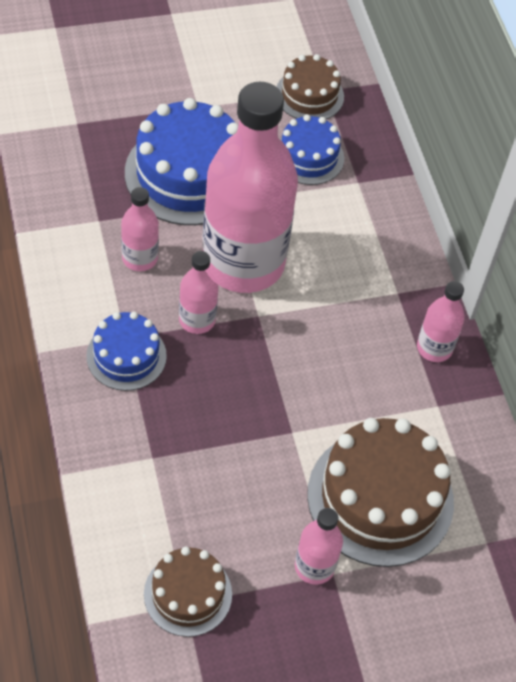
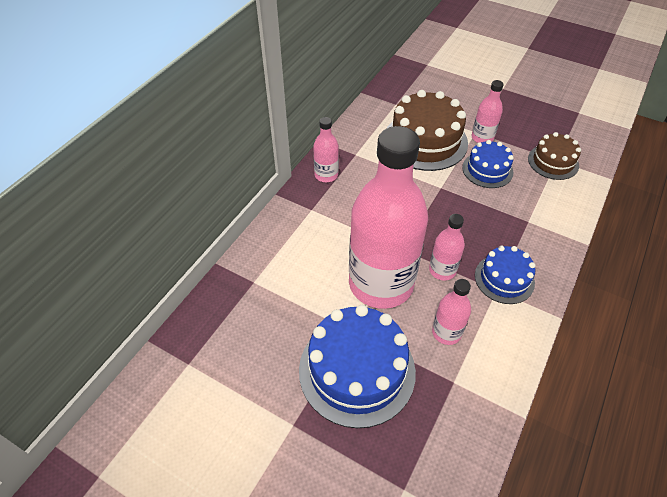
camera: 130 degrees left, 5 degrees down
brown cake [276,54,344,119] -> none
blue cake [280,115,344,185] -> blue cake moved to [462,140,514,188]

